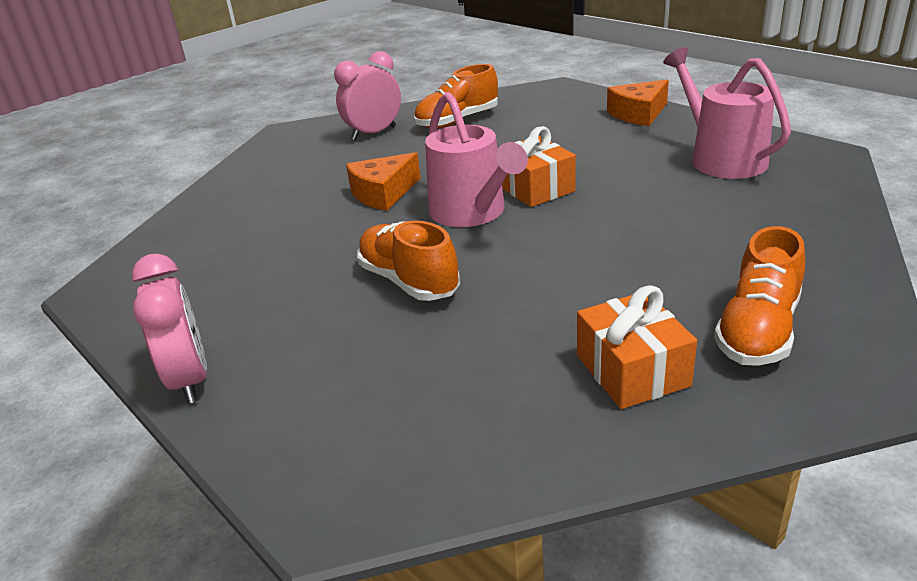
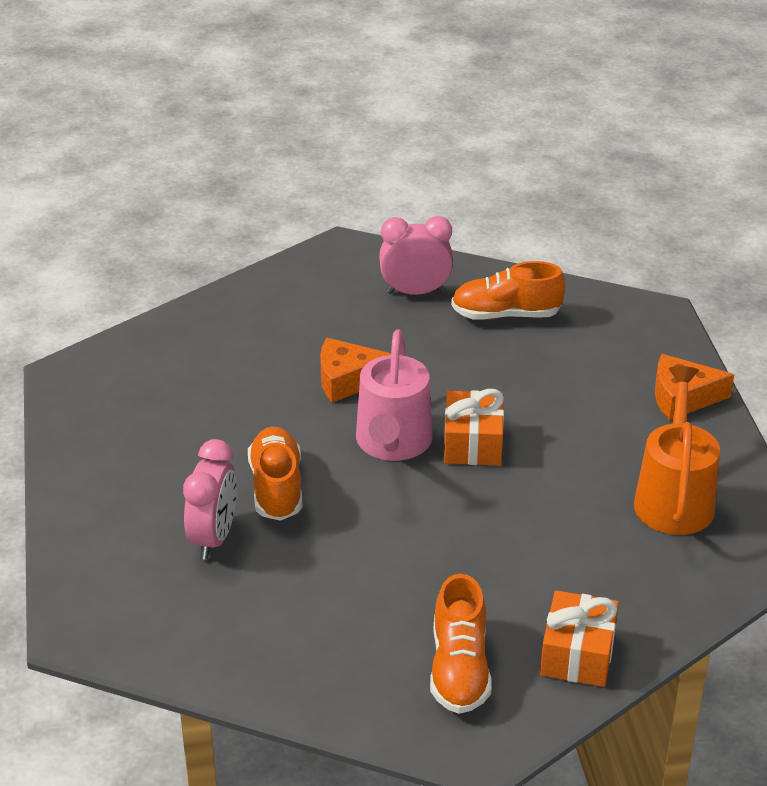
camera: 30 degrees right, 5 degrees up
pink clock [132,254,207,404] -> pink clock moved to [183,439,237,560]
orange gift [577,285,697,409] -> orange gift moved to [540,590,619,687]
pink watering can [663,47,791,179] -> orange watering can [634,366,720,535]
orange shoe [714,226,805,366] -> orange shoe turned 60 degrees counterclockwise [430,574,492,714]

